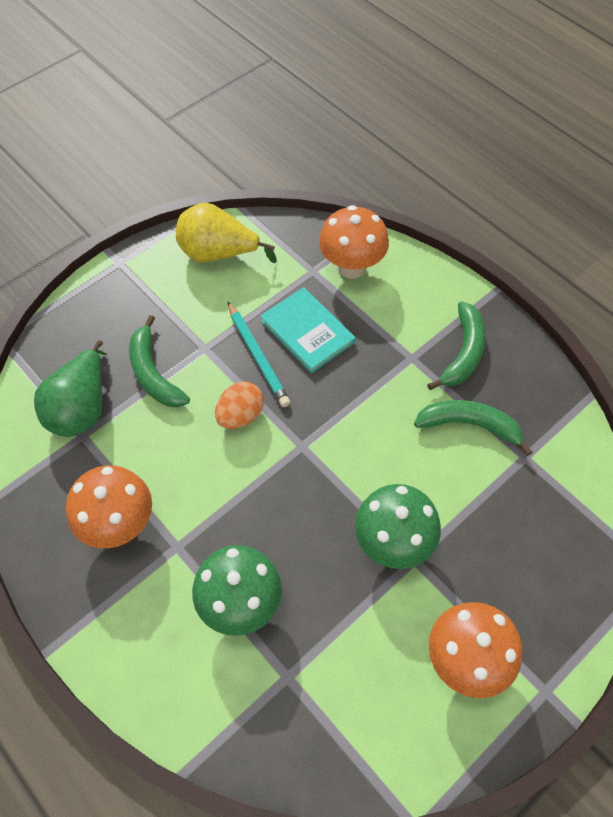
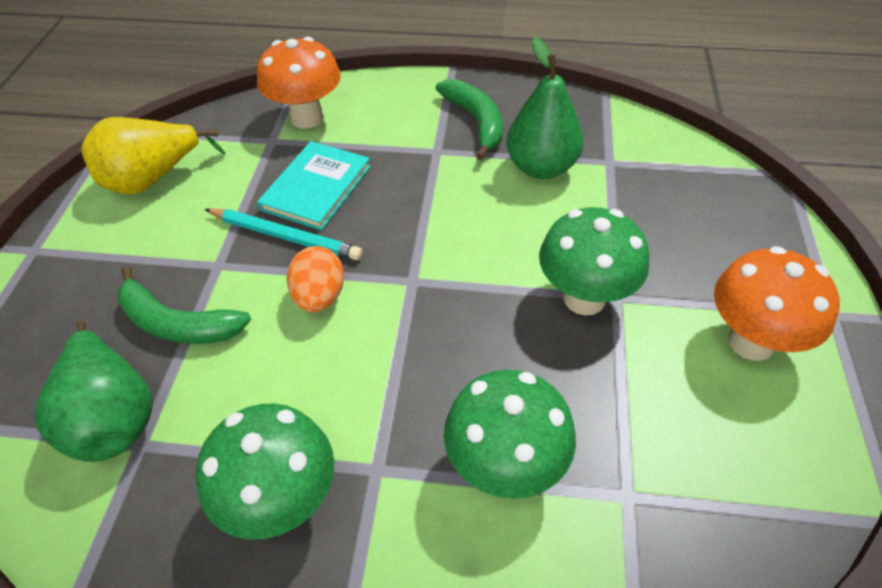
camera: 40 degrees left, 10 degrees down
orange mushroom [66,465,152,548] -> green mushroom [196,403,335,540]
turquoise book [260,287,356,373] -> turquoise book turned 75 degrees counterclockwise [257,141,371,230]
green banana [414,400,532,456] -> green pear [506,37,583,179]

